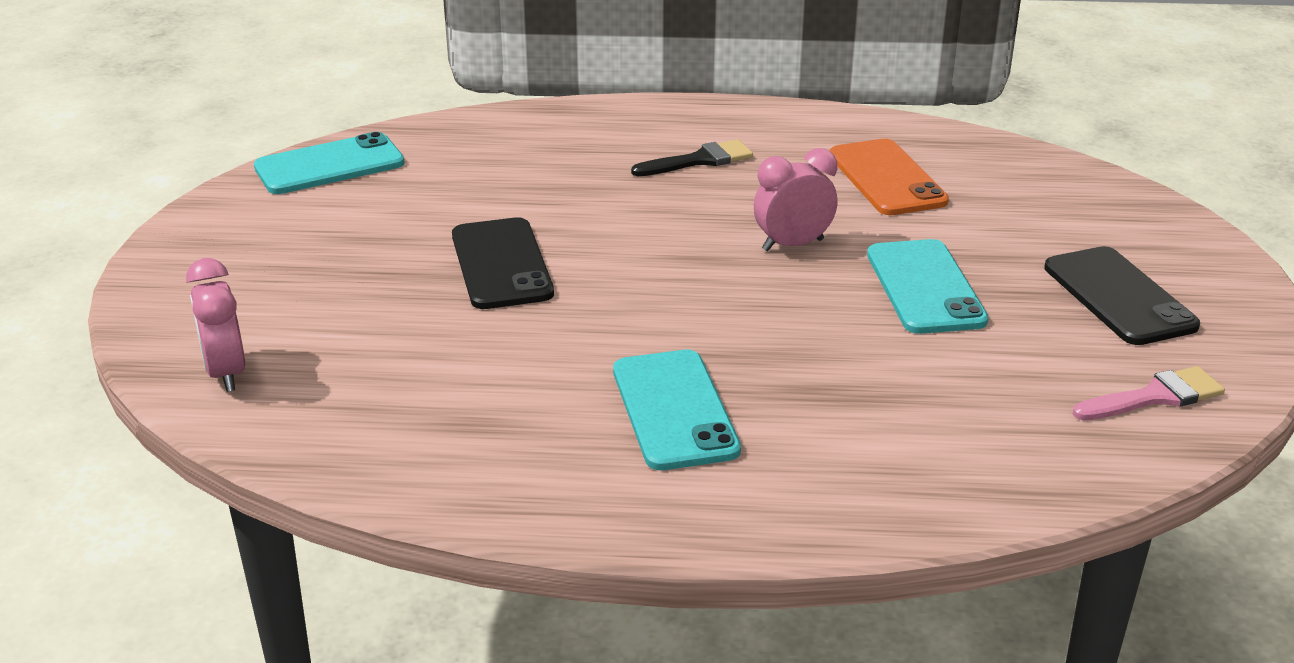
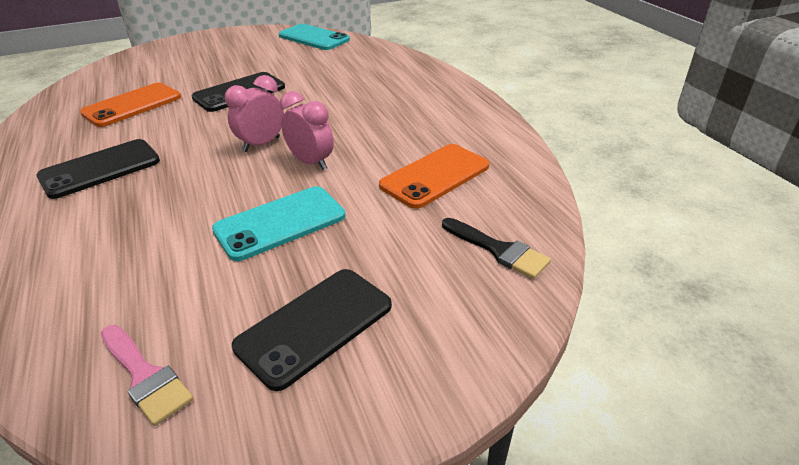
camera: 65 degrees right, 5 degrees up
pink clock [186,258,245,392] -> pink clock moved to [225,75,284,152]
turquoise phone [613,349,741,470] -> black phone [37,139,160,199]
black brush [631,139,753,176] -> black brush moved to [442,218,551,279]
none -> orange phone [80,82,181,127]

